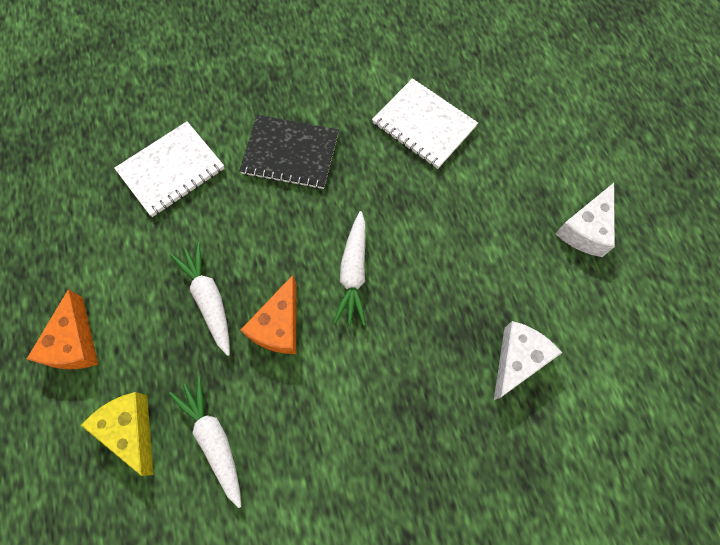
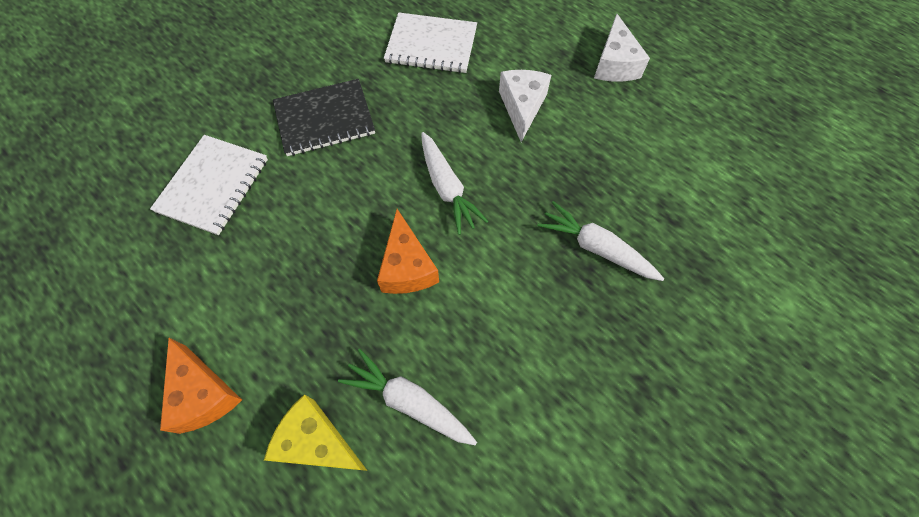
camera: 30 degrees left, 5 degrees down
white carrot [170,242,230,356] -> white carrot moved to [537,201,664,281]
white cheese [494,321,562,400] -> white cheese moved to [499,70,551,142]

